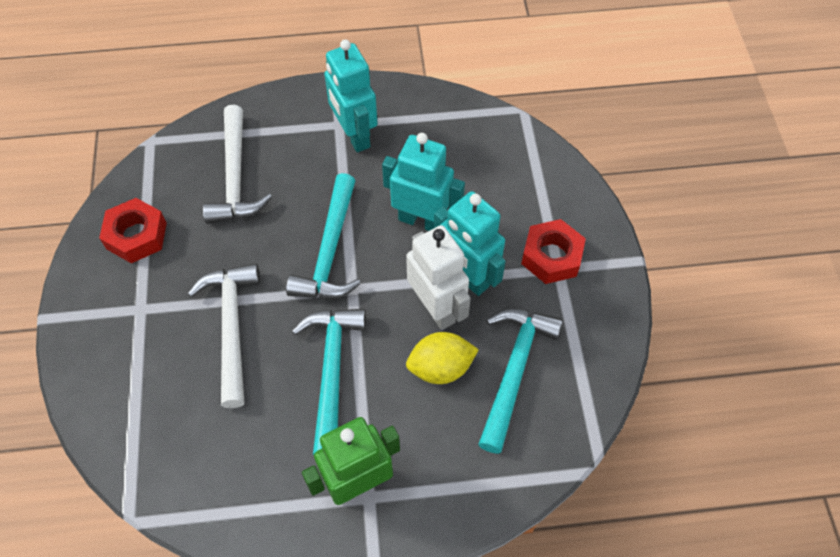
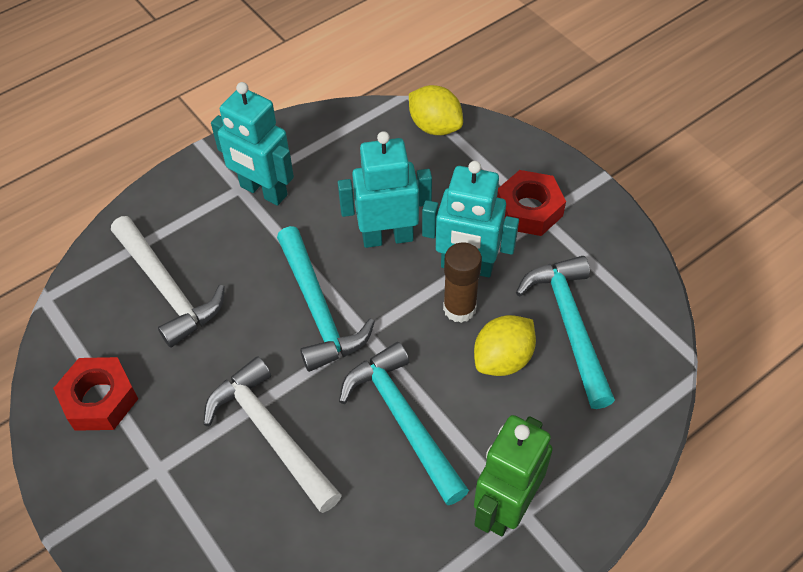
camera: 30 degrees left, 5 degrees down
white robot [406,225,471,330] -> brown glue stick [443,242,482,323]
none -> yellow lemon [409,85,463,135]

